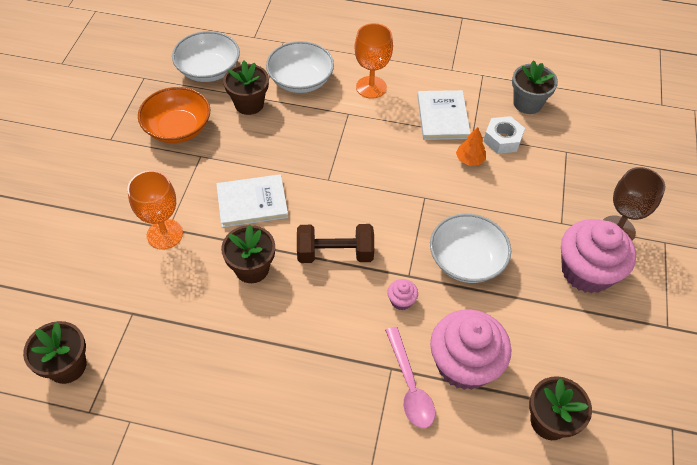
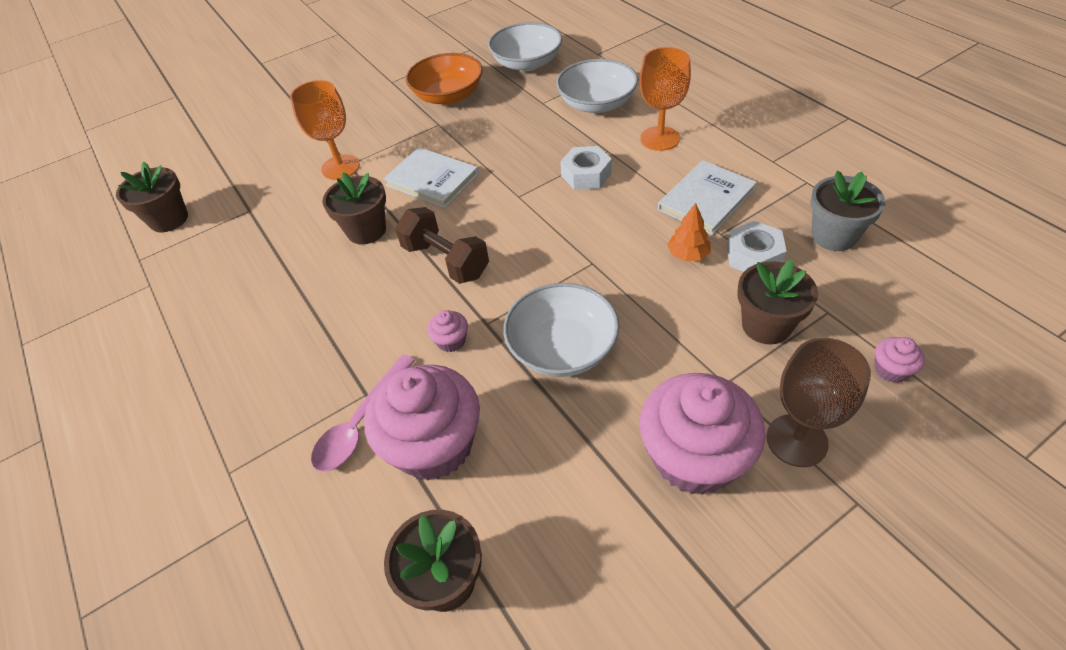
camera: 50 degrees right, 5 degrees down
brown flower pot [223,61,269,115] -> brown flower pot moved to [737,259,818,344]
none -> white nut [560,146,612,190]
none -> pink cupcake [875,337,925,383]

